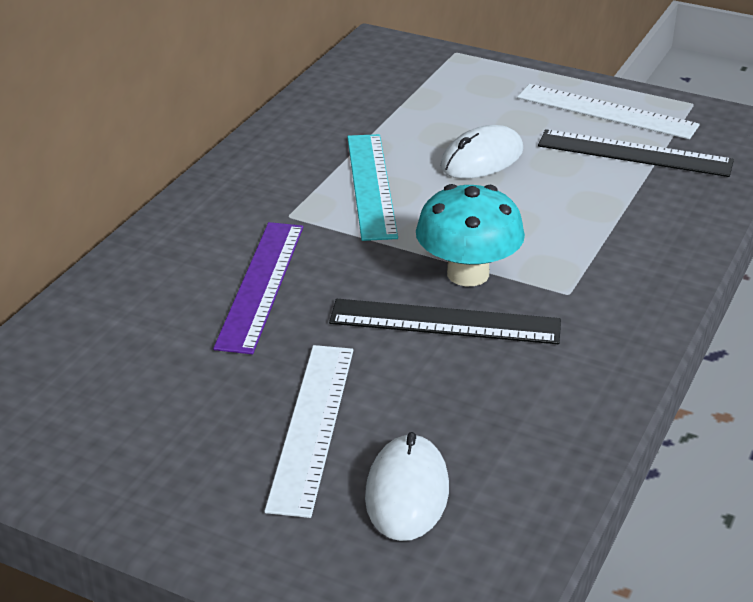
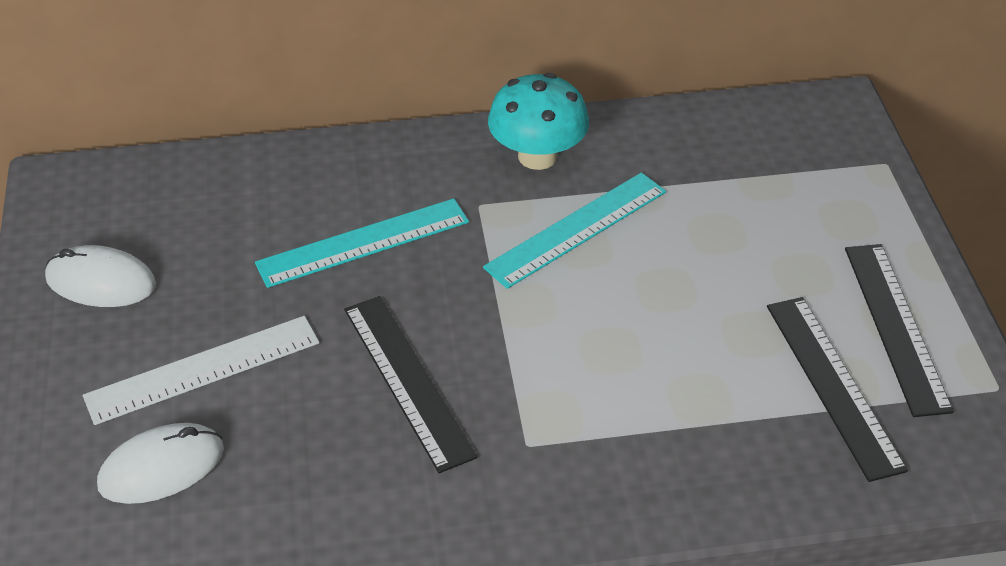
camera: 55 degrees right, 10 degrees up
purple ruler [213,222,303,354] -> turquoise ruler [255,198,469,288]
turquoise mushroom [416,184,525,286] -> turquoise mushroom moved to [488,73,589,170]
white mouse [440,125,523,179] -> white mouse moved to [45,245,156,307]
white ruler [517,84,700,139] -> black ruler [845,244,954,417]

